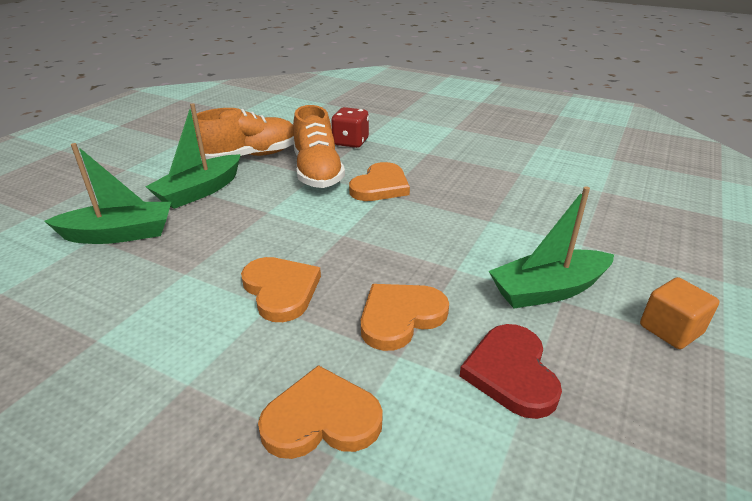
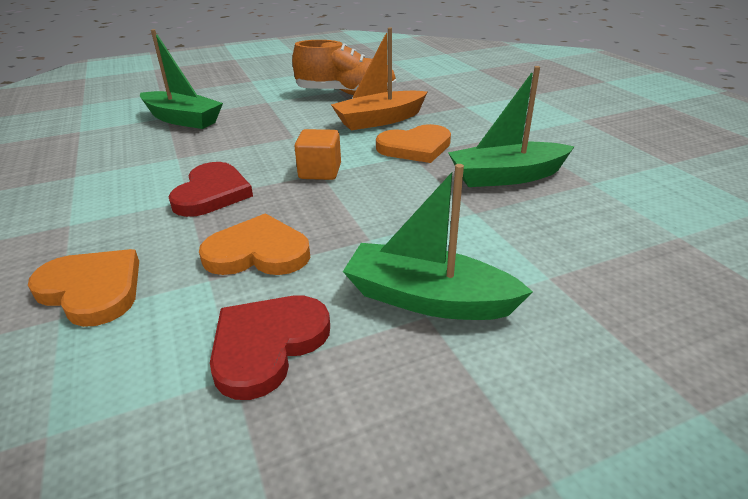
camera: 40 degrees right, 0 degrees up
green boat [146,103,241,209] -> green boat moved to [448,66,575,187]
orange heart [241,257,321,322] -> red heart [168,162,253,217]
orange shoe [293,105,345,188] -> orange boat [331,28,427,130]
red dice [331,107,369,148] -> none
orange cube [640,277,719,349] -> orange cube moved to [294,129,341,180]

